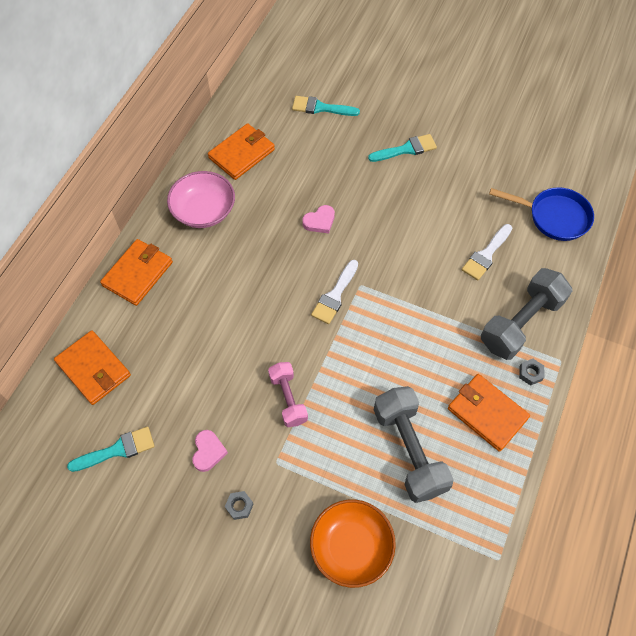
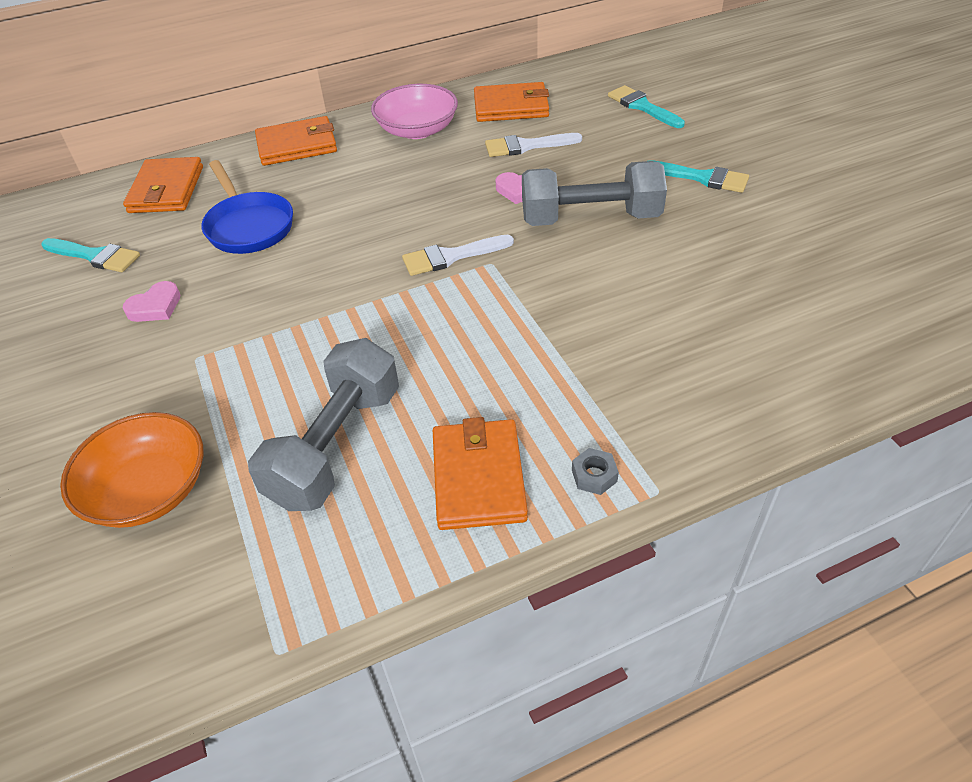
camera: 45 degrees right, 15 degrees down
grey nut [225,491,254,520] -> none
pink dumbbell [268,362,308,427] -> none
white brush [462,224,512,280] -> white brush moved to [485,133,582,157]
grey dumbbell [481,268,572,360] -> grey dumbbell moved to [522,161,667,226]
blue pan [489,187,594,241] -> blue pan moved to [201,160,293,254]

